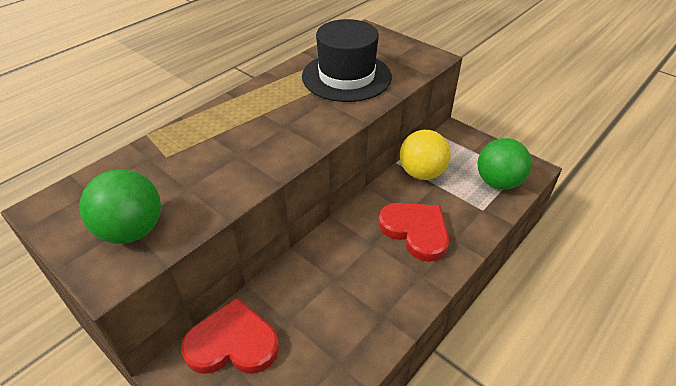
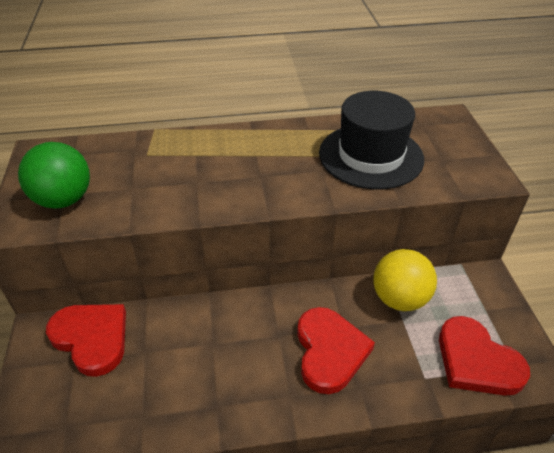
camera: 40 degrees right, 0 degrees up
green ball [477,138,532,190] -> red heart [439,316,530,396]

